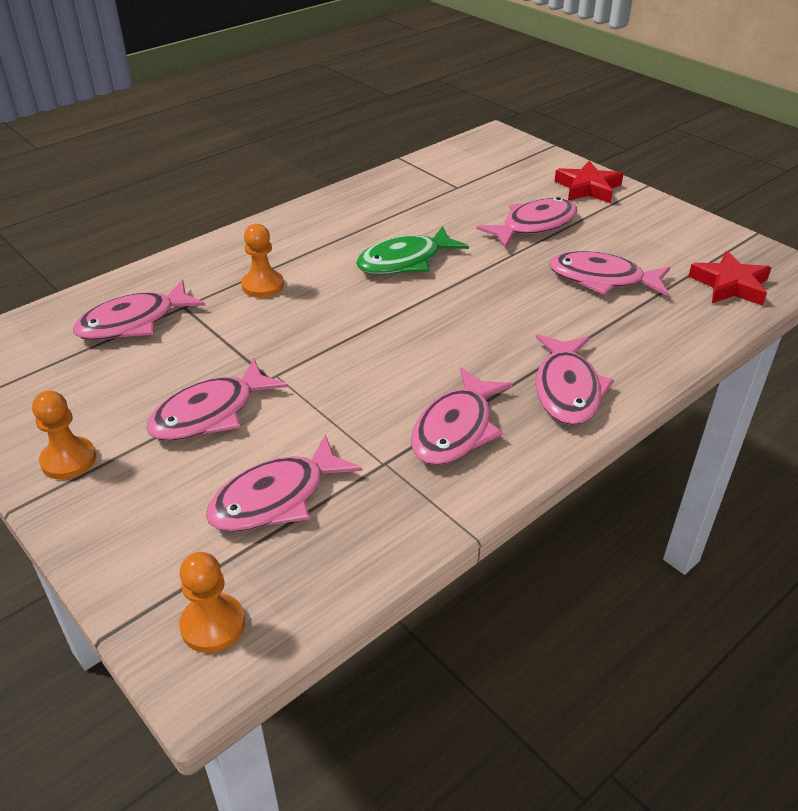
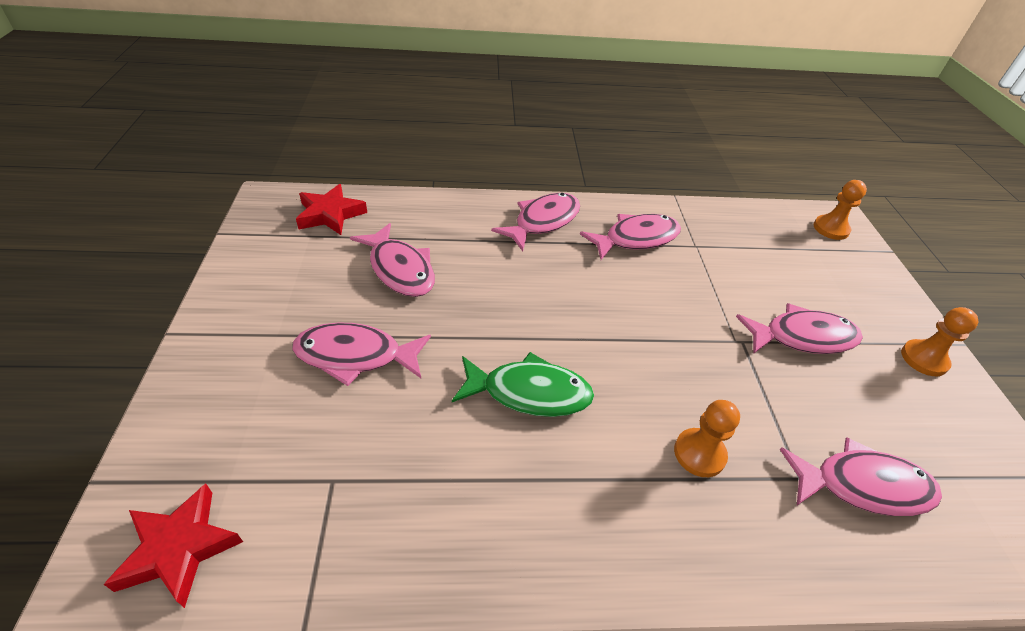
camera: 145 degrees left, 5 degrees up
pink fish [206,435,362,532] -> none
red star [555,161,623,203] -> red star moved to [103,483,243,608]

